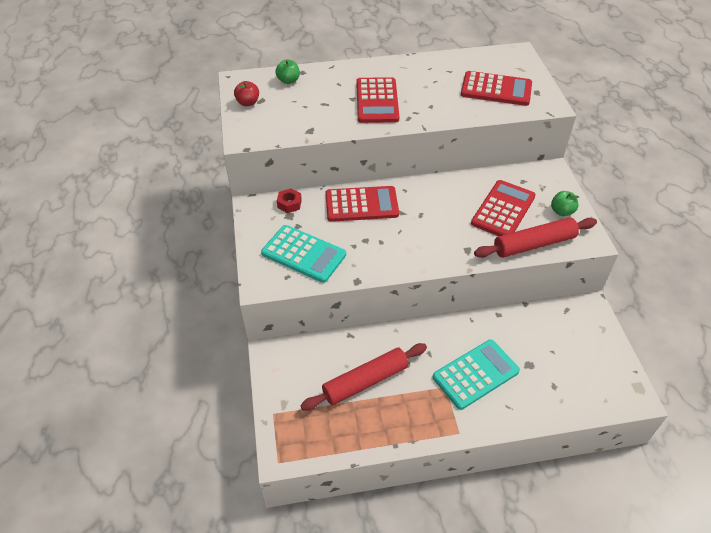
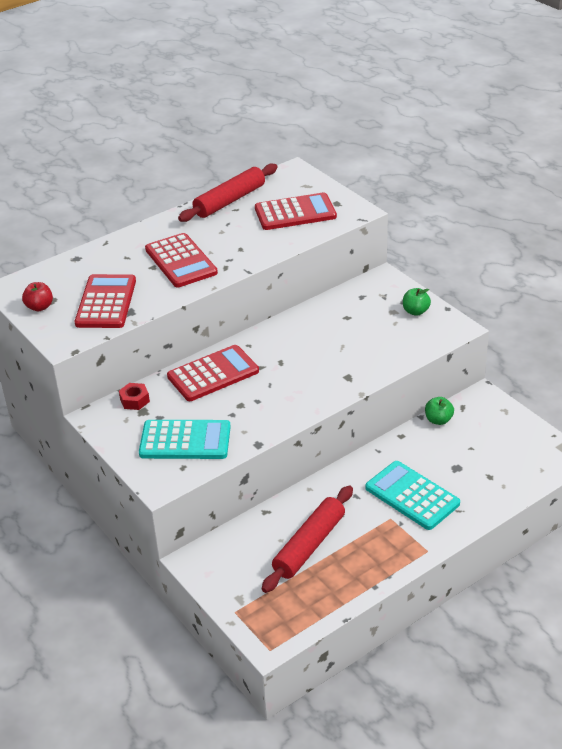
camera: 25 degrees left, 10 degrees down
green apple [275,60,300,84] -> green apple moved to [425,397,454,425]
turquoise calculator [433,339,520,410] -> turquoise calculator turned 75 degrees counterclockwise [365,461,460,530]
red calculator [471,180,536,236] -> red calculator moved to [75,274,136,328]
red rolling pin [474,217,597,258] -> red rolling pin moved to [178,164,278,222]

